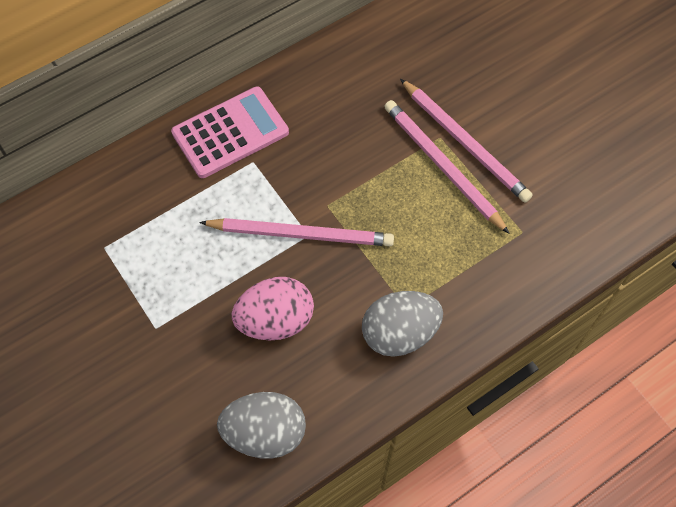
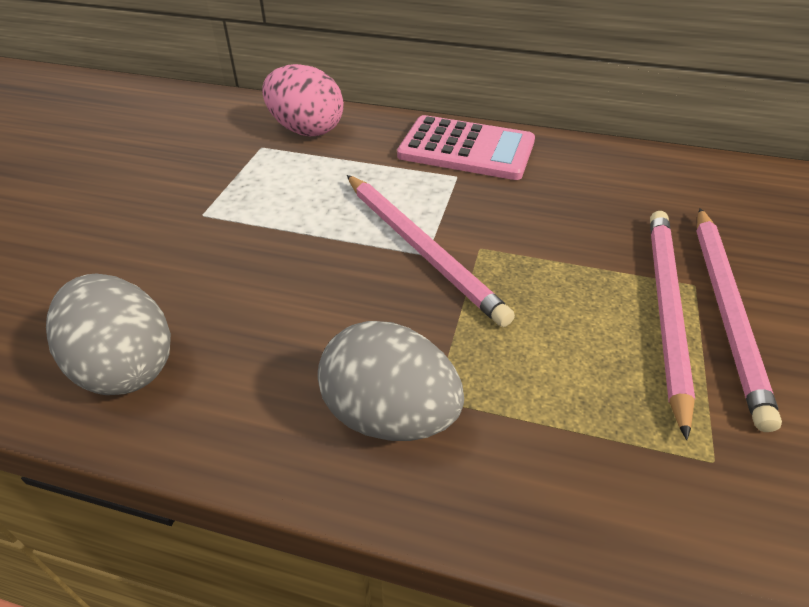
camera: 50 degrees right, 20 degrees down
pink egg [232,277,314,341] -> pink egg moved to [262,64,344,136]

